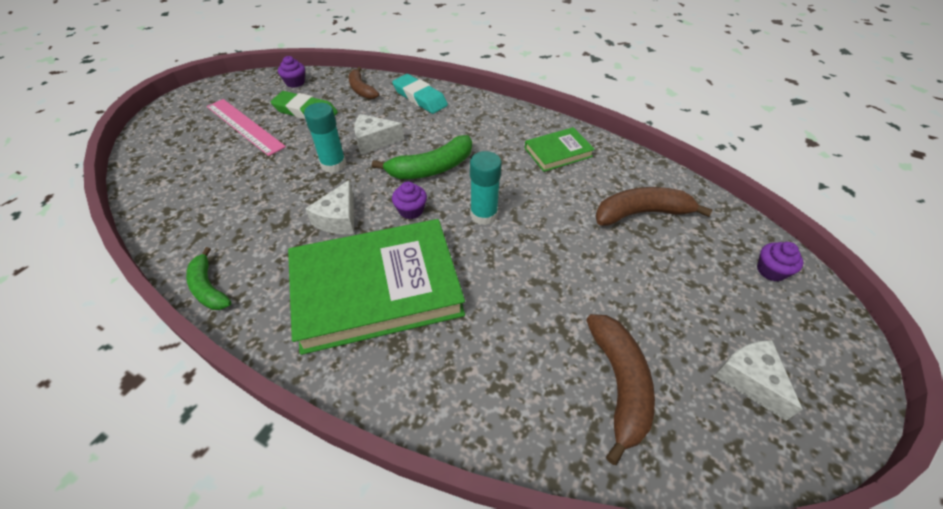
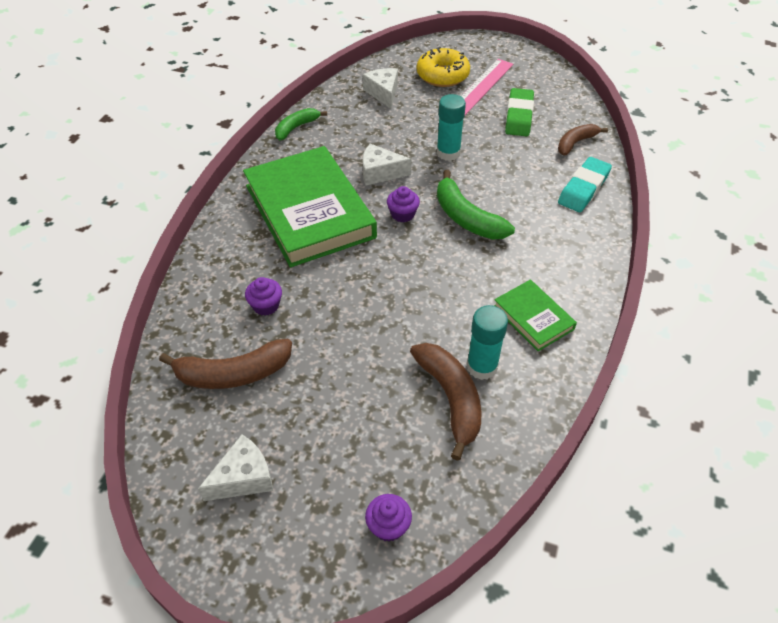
camera: 80 degrees right, 0 degrees up
purple cupcake [278,56,305,88] -> purple cupcake moved to [245,277,282,316]
white cheese [354,114,404,154] -> white cheese moved to [363,68,398,109]
turquoise glue stick [470,151,502,225] -> turquoise glue stick moved to [467,305,508,380]
none -> yellow donut [417,47,470,87]

